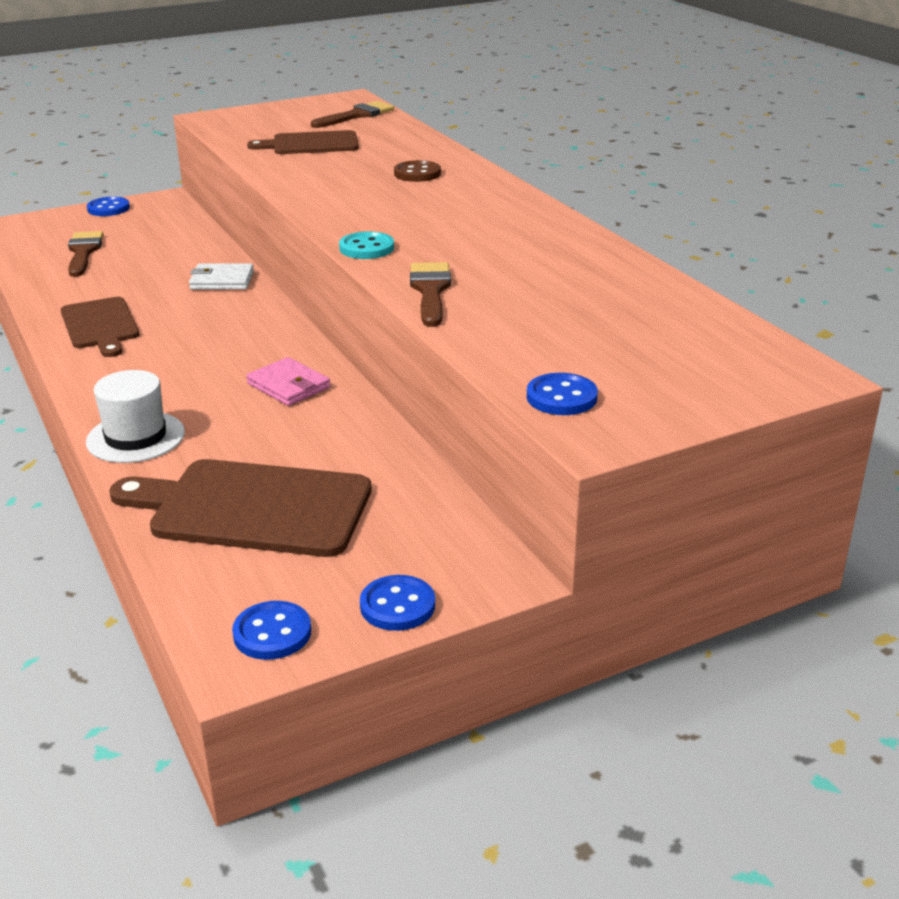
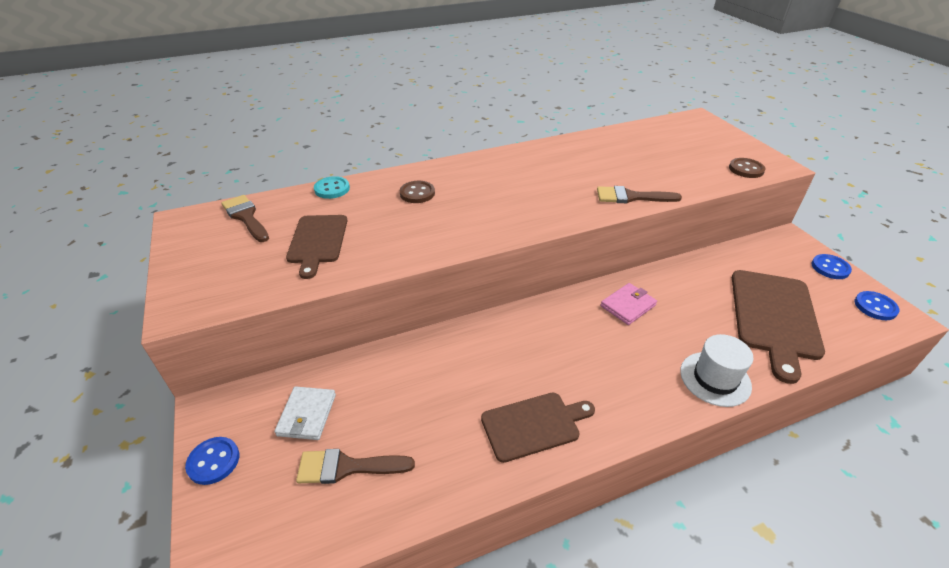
camera: 85 degrees left, 10 degrees up
white wallet [189,263,254,290] -> white wallet moved to [274,386,336,440]
turquoise button [339,231,394,259] -> turquoise button moved to [314,176,350,199]
blue button [527,373,598,415] -> brown button [729,158,765,178]

